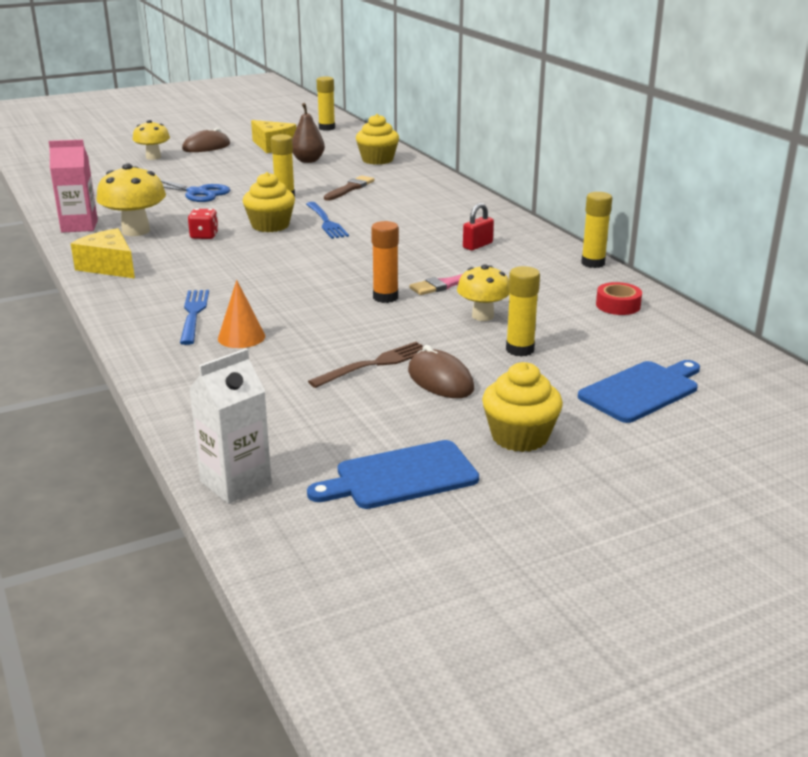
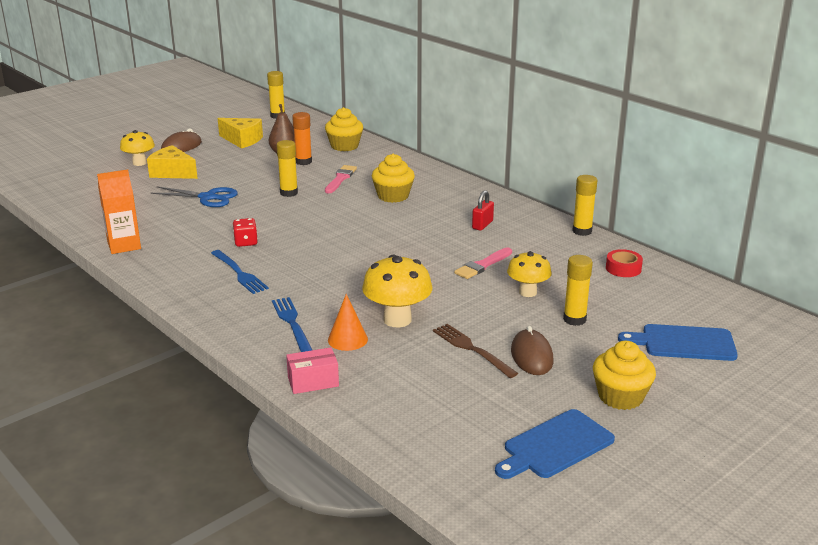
camera: 15 degrees left, 0 degrees up
pink carton [49,140,98,232] -> orange carton [97,169,141,254]
yellow cheese [71,228,135,278] -> yellow cheese moved to [147,145,198,179]
yellow mushroom [96,163,166,236] -> yellow mushroom moved to [362,255,432,327]
white carton [189,348,272,504] -> none
yellow cupcake [243,172,295,232] -> yellow cupcake moved to [372,154,415,203]
blue fork [306,202,349,239] -> blue fork moved to [211,250,269,294]
brown fork [308,342,424,388] -> brown fork turned 75 degrees counterclockwise [433,324,518,378]
brown brush [324,176,375,201] -> pink brush [325,165,357,194]
orange glue stick [371,221,399,303] -> orange glue stick moved to [292,112,312,165]
brown mouse [408,345,474,398] -> brown mouse turned 45 degrees clockwise [511,326,553,375]
blue cutting board [578,360,700,423] -> blue cutting board turned 120 degrees counterclockwise [618,324,738,361]
none -> pink box [286,347,339,394]

